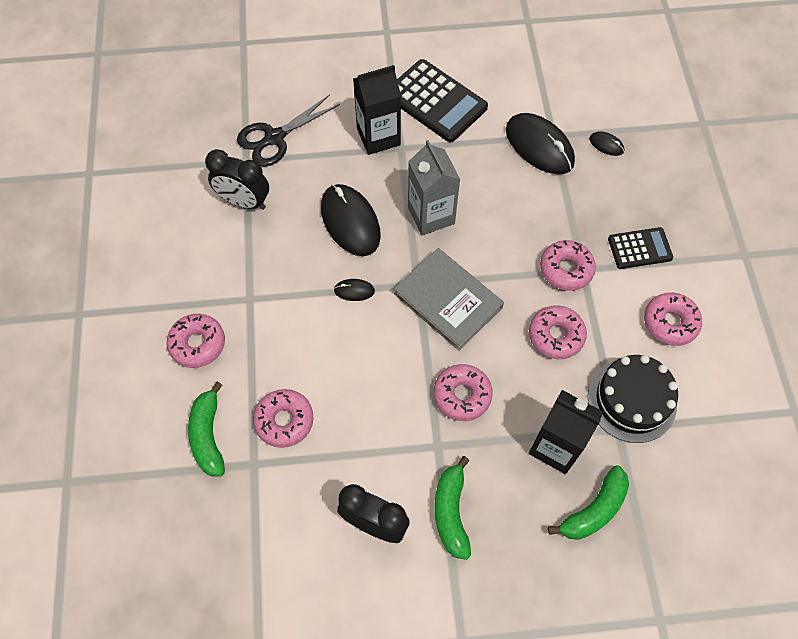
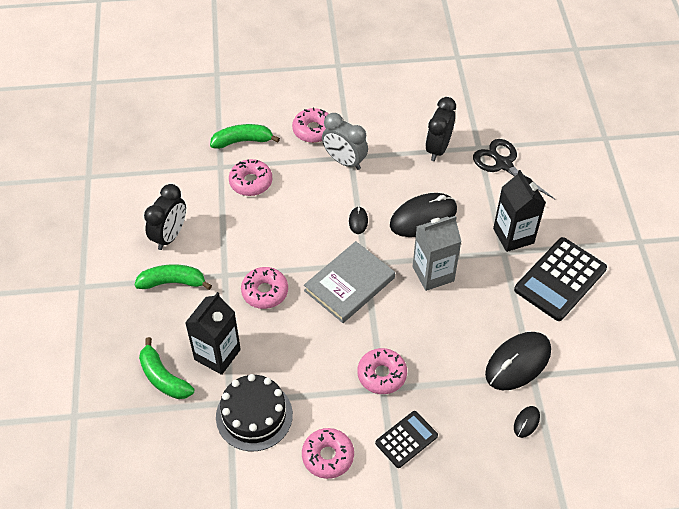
camera: 90 degrees right, 10 degrees down
pink donut [529,305,587,359] -> none
black calculator [608,227,673,269] -> black calculator turned 120 degrees counterclockwise [375,411,438,468]
none -> grey clock [322,113,368,170]

